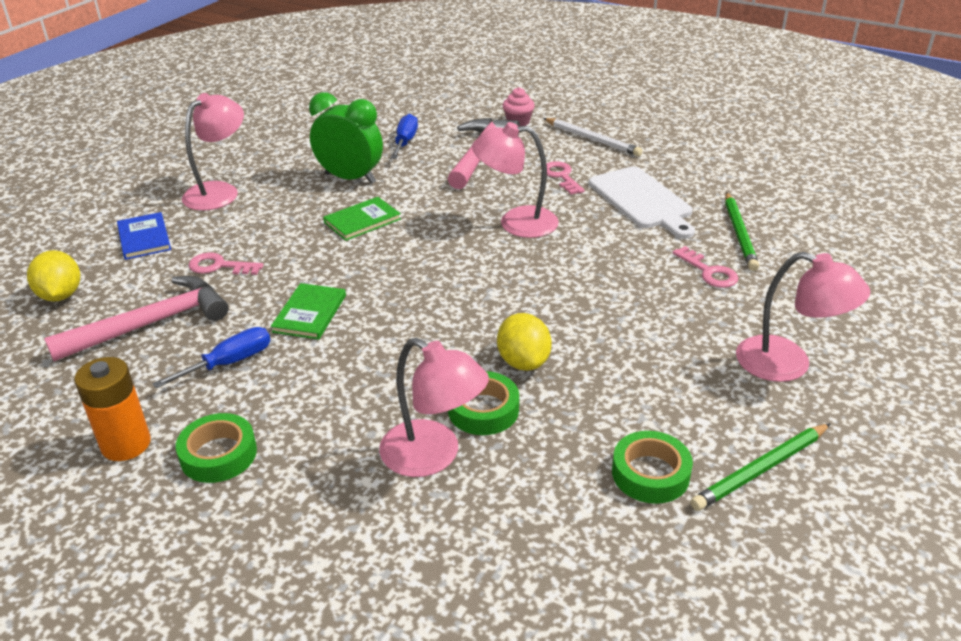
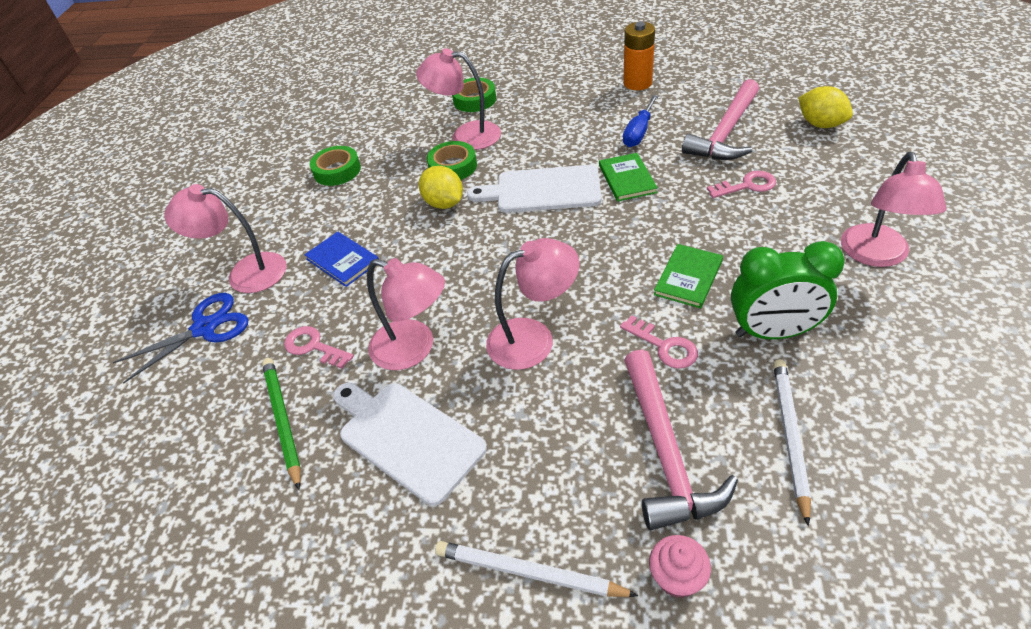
camera: 160 degrees right, 10 degrees up
blue book [117,212,171,260] -> blue book moved to [304,232,379,287]
green tape [176,413,257,483] -> green tape moved to [452,78,496,112]
blue screwdriver [390,114,418,159] -> white pencil [773,359,811,526]
pink key [546,161,585,195] -> pink key moved to [620,315,698,369]
green pencil [690,423,831,511] -> none
none -> blue scissors [113,293,248,383]
none -> pink lamp [367,258,445,370]
none -> white cutting board [467,165,602,213]

